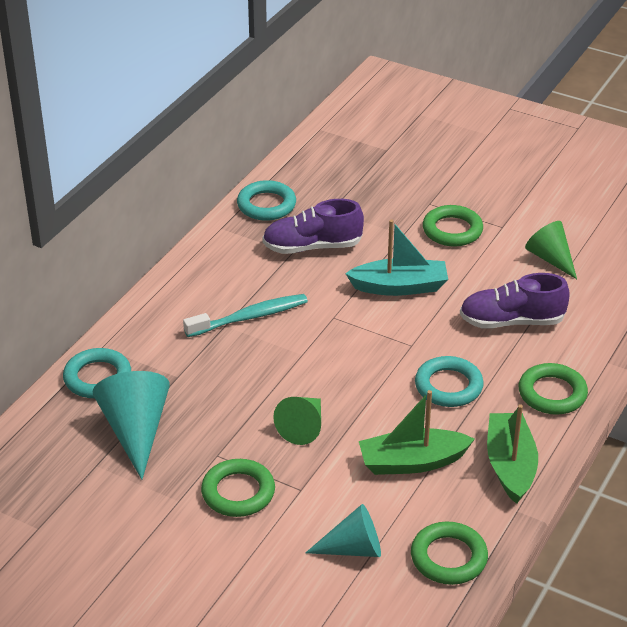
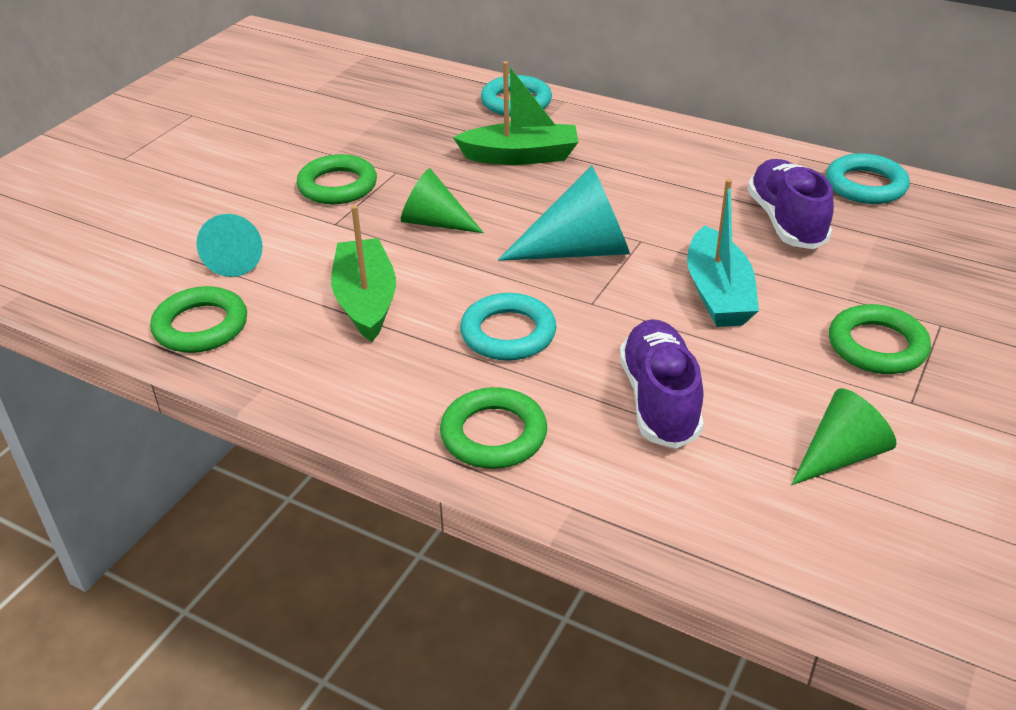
camera: 90 degrees right, 0 degrees up
turquoise cone [92,371,170,480] -> turquoise cone moved to [498,165,630,261]
turquoise toothbrush [183,294,308,337] -> none
green boat [487,404,538,504] -> green boat moved to [453,61,578,165]

